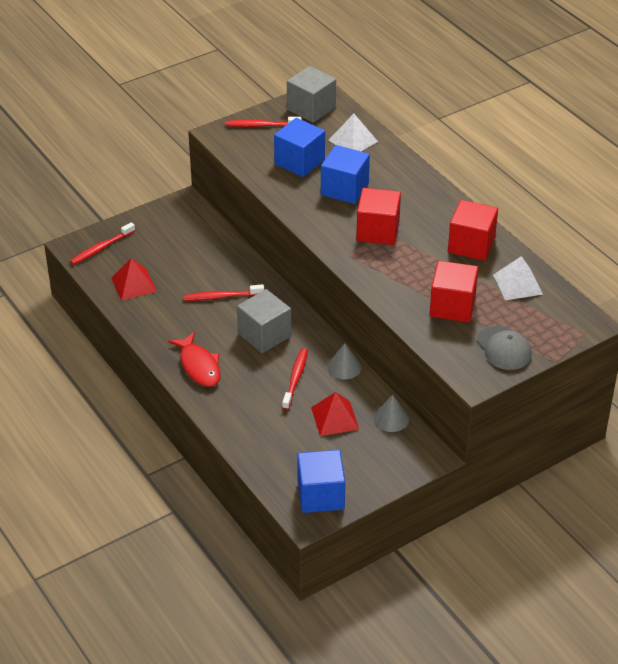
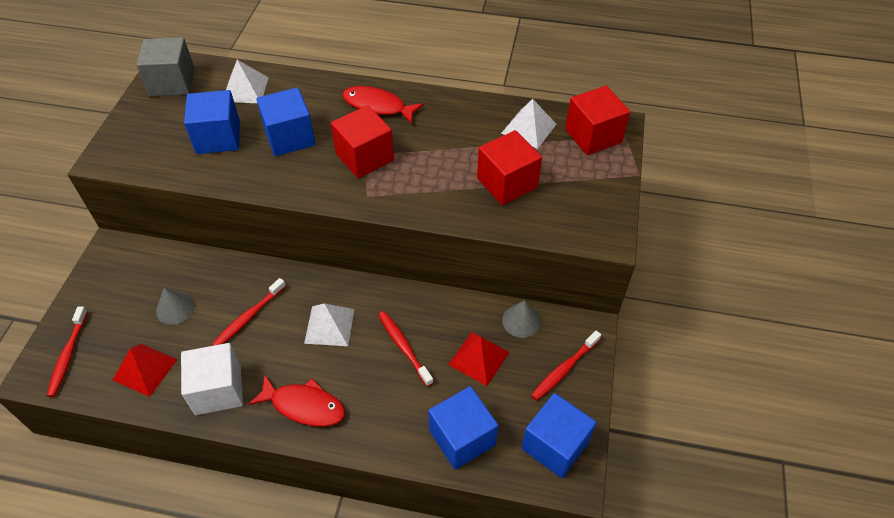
camera: 45 degrees left, 10 degrees up
red toothbrush [225,117,302,127] -> red toothbrush moved to [531,331,601,400]
grey cube [237,289,291,353] -> white pyramid [304,303,354,346]
grey cone [327,343,362,380] -> grey cone moved to [156,288,195,325]
red cube [448,200,498,261] -> red cube moved to [565,86,630,155]
grey cap [477,326,532,370] -> none
none -> white cube [181,343,243,415]
none -> red fish [342,86,424,124]
none -> blue cube [428,386,498,470]

